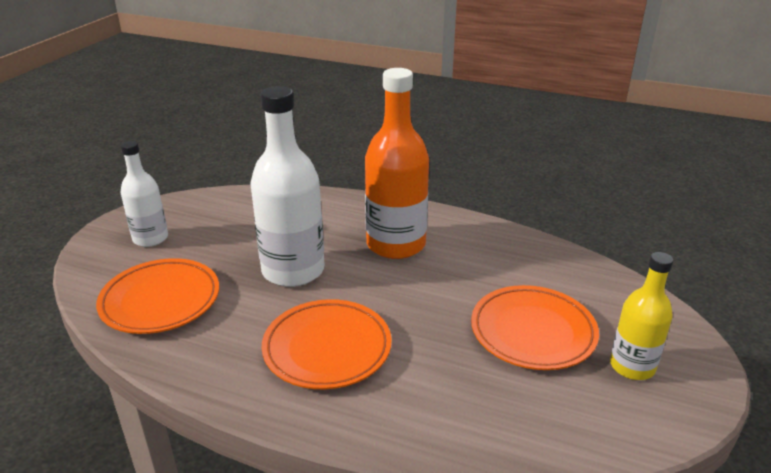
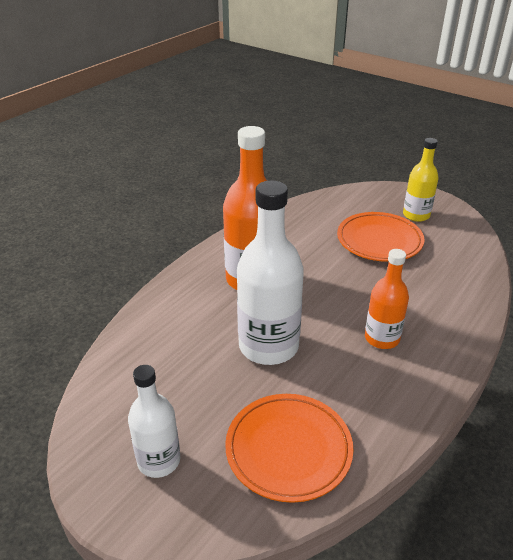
camera: 75 degrees left, 5 degrees up
orange plate [262,299,392,390] -> orange bottle [365,249,409,349]

